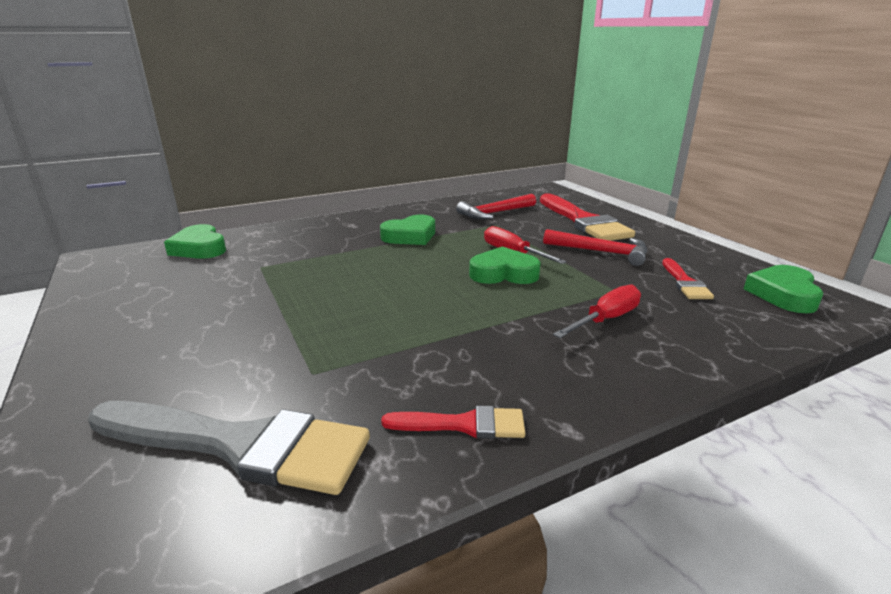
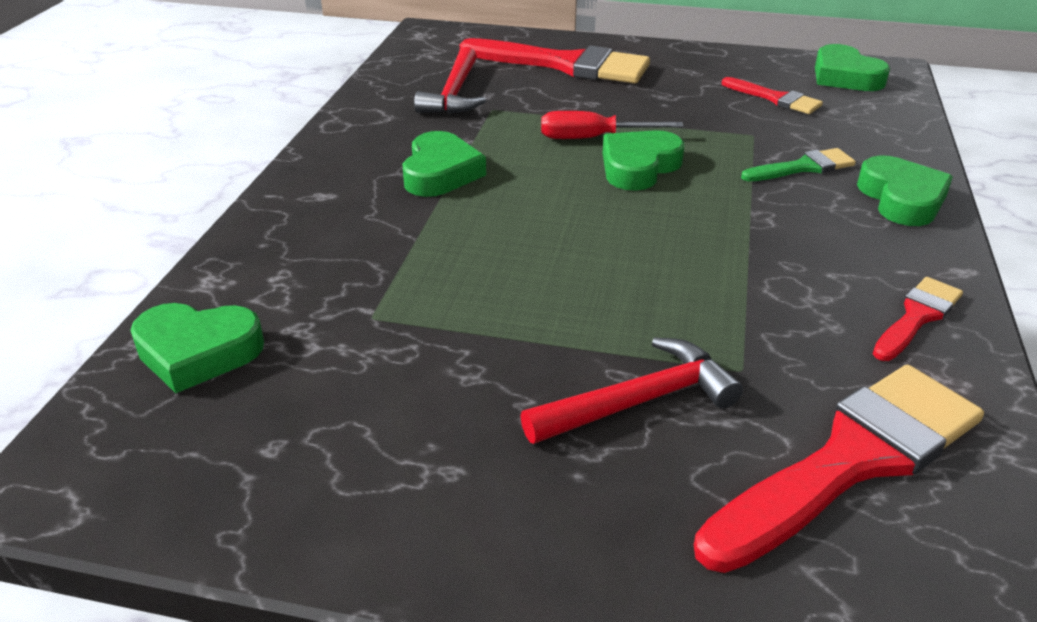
camera: 50 degrees left, 10 degrees up
grey brush [88,401,370,495] -> red brush [694,365,984,573]
red hammer [543,229,647,266] -> red hammer moved to [520,337,743,444]
red screwdriver [553,285,641,338] -> green brush [741,148,856,181]
none -> green heart [857,155,953,226]

